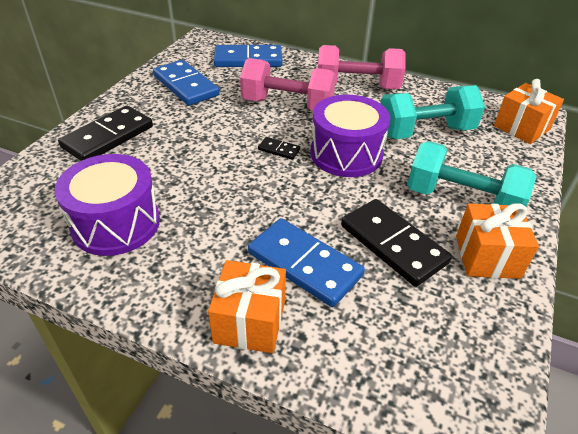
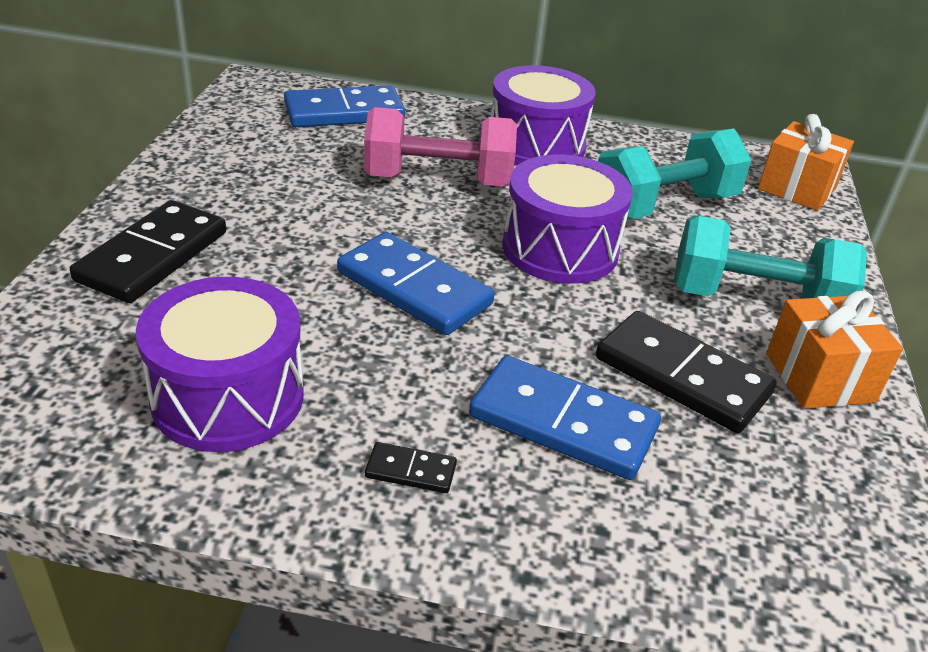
camera: 15 degrees left, 5 degrees down
blue domino [153,60,220,106] -> blue domino moved to [337,232,495,335]
orange gift [208,260,286,353] -> none
black domino [258,137,300,160] -> black domino moved to [365,442,457,493]
pink dumbbell [318,45,405,89] -> purple drum [490,65,595,166]

